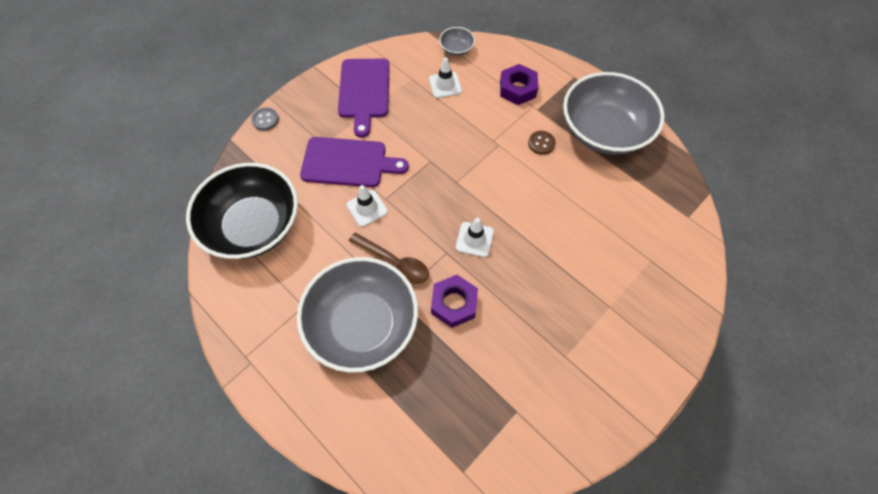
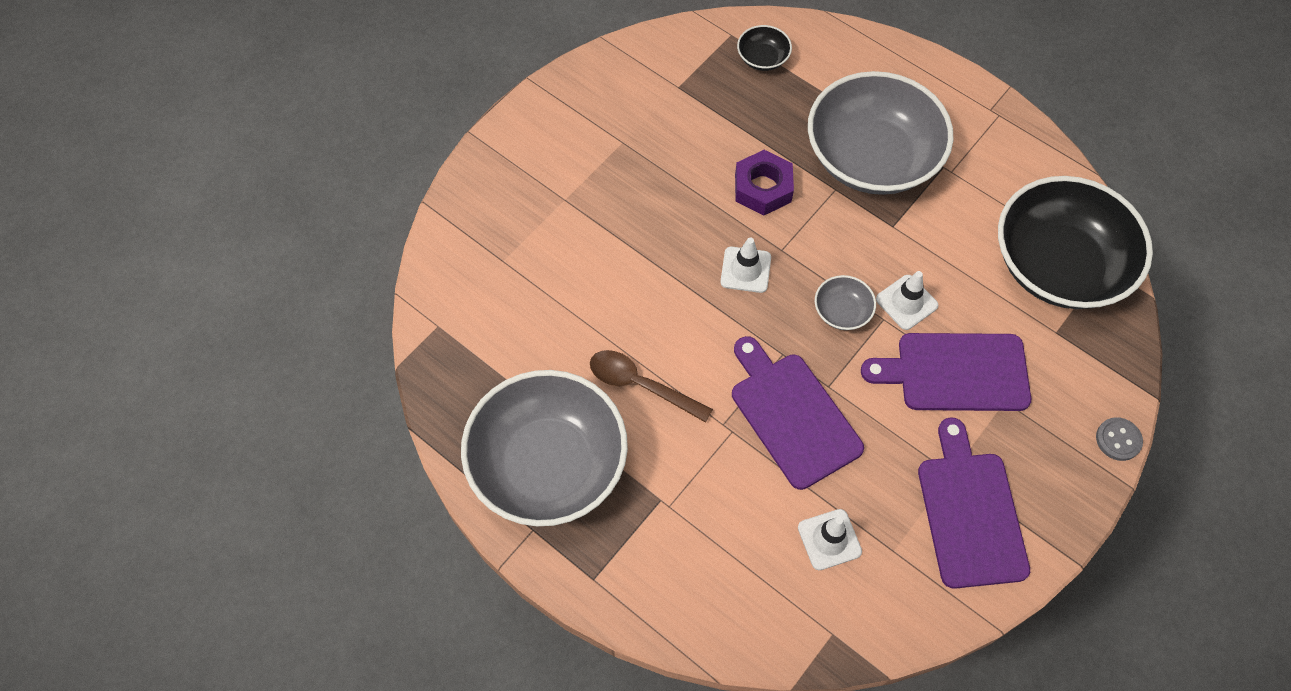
camera: 175 degrees right, 0 degrees up
brown spoon [349,233,429,284] -> brown spoon moved to [590,350,713,423]
grey bowl [439,27,475,56] -> grey bowl moved to [815,275,876,330]
purple nut [500,64,538,105] -> none
brown button [528,131,556,155] -> none
none -> purple cutting board [732,336,864,490]
none -> black bowl [737,25,792,71]

